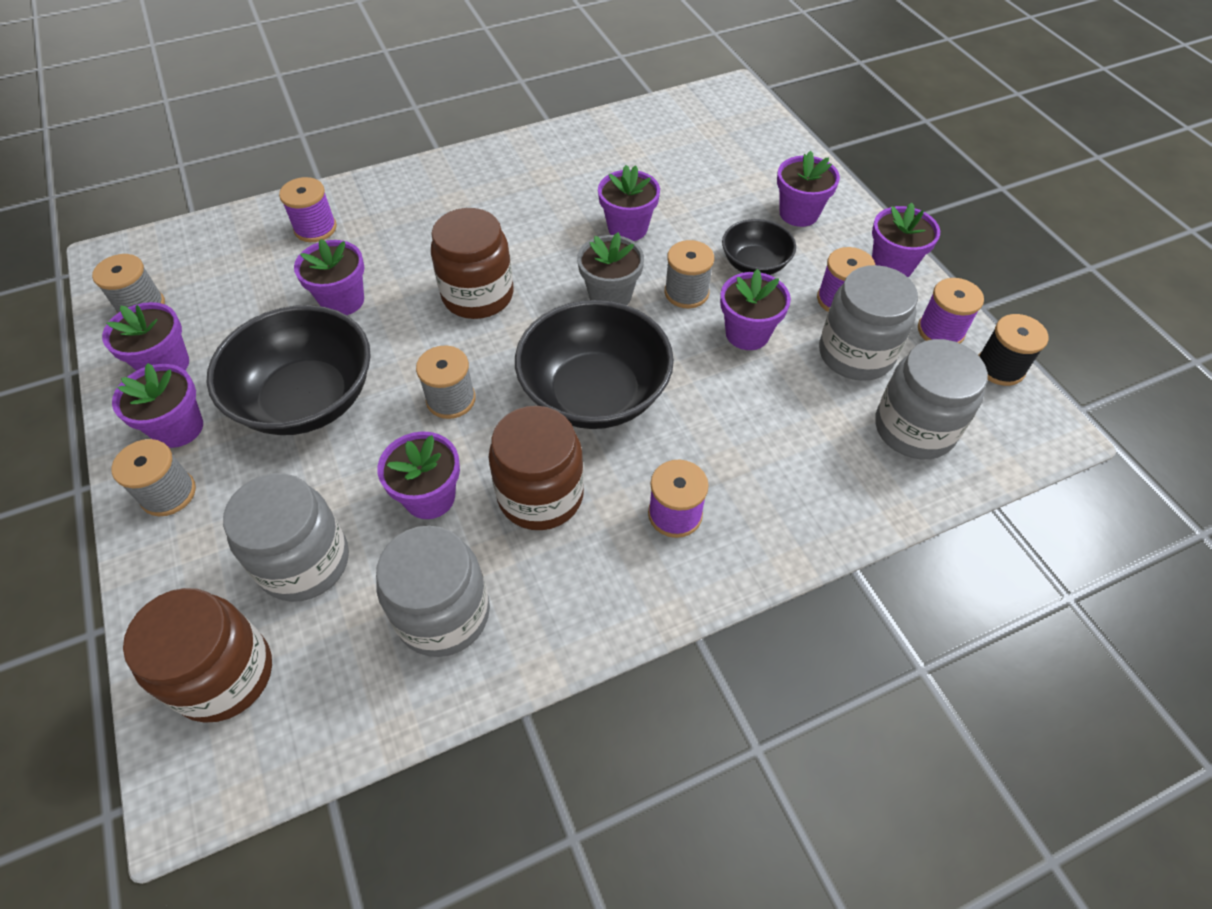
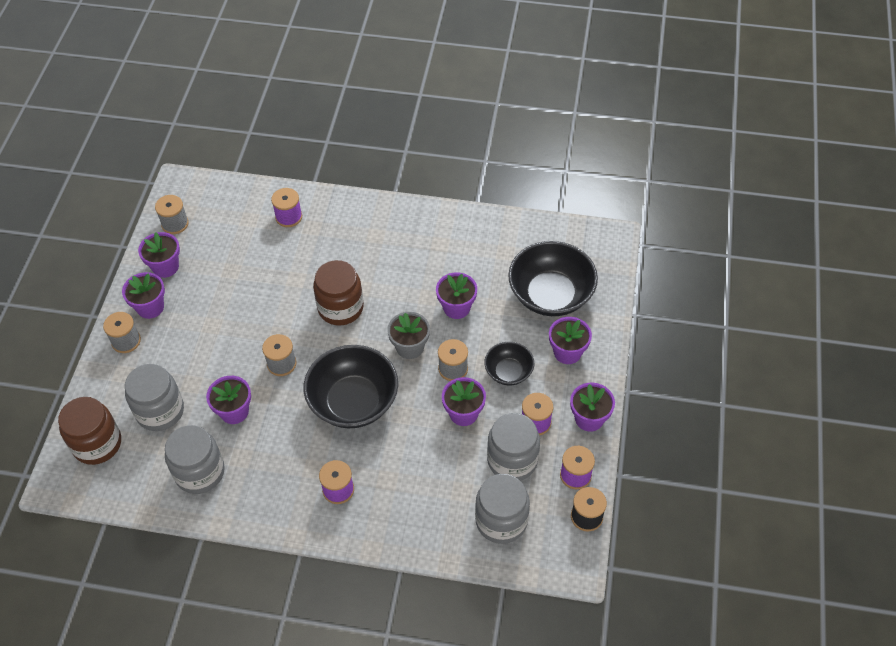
camera: 35 degrees right, 0 degrees up
black bowl [207,305,371,435] -> black bowl moved to [508,241,598,316]
purple flower pot [294,239,364,315] -> none
brown jar [489,406,584,530] -> none

